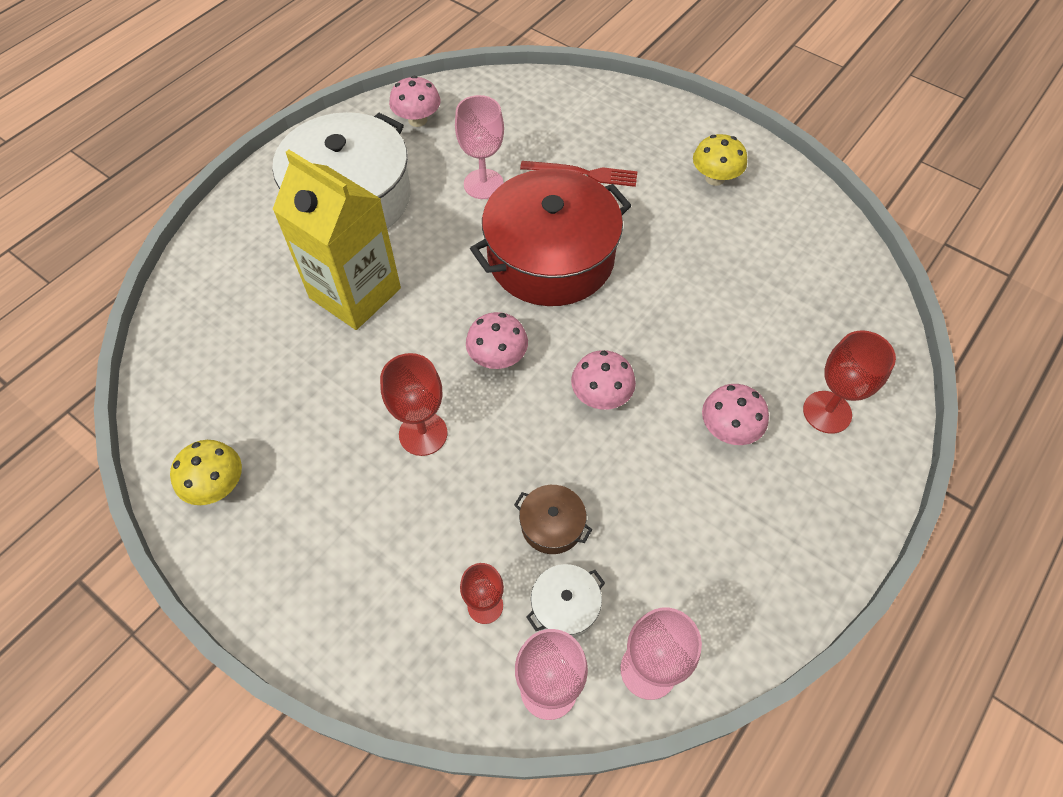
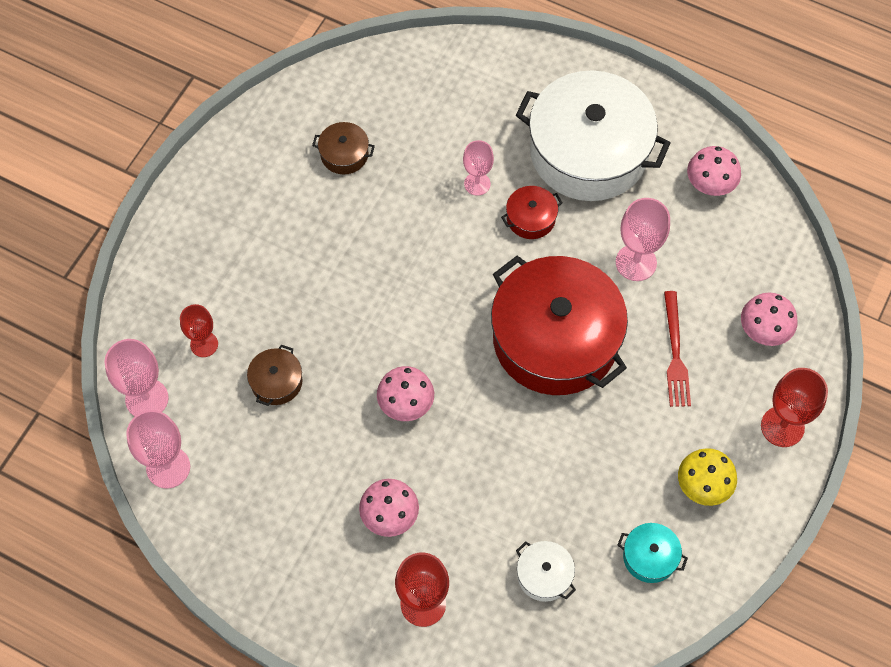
camera: 80 degrees right, 5 degrees up
yellow mushroom [170,440,242,505] -> none
yellow carton [272,150,401,330] -> pink goblet [463,140,494,196]
red goblet [380,353,448,456] -> red goblet moved to [761,368,828,447]
pink mushroom [466,312,528,369] -> pink mushroom moved to [741,292,797,346]
white pot [526,564,605,638] -> white pot moved to [516,541,576,602]
none -> brown pot [312,122,375,174]
none -> red pot [501,186,562,239]
none -> turquoise pot [618,523,688,583]

